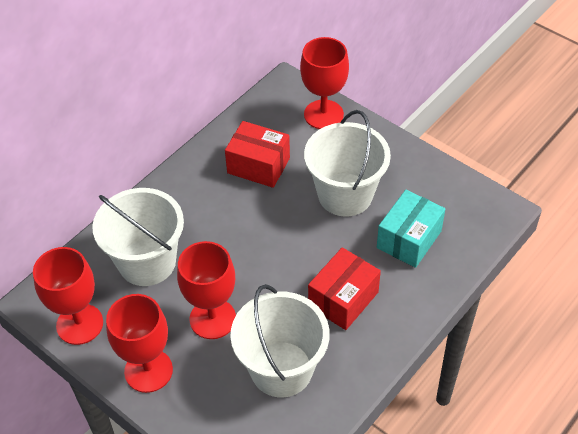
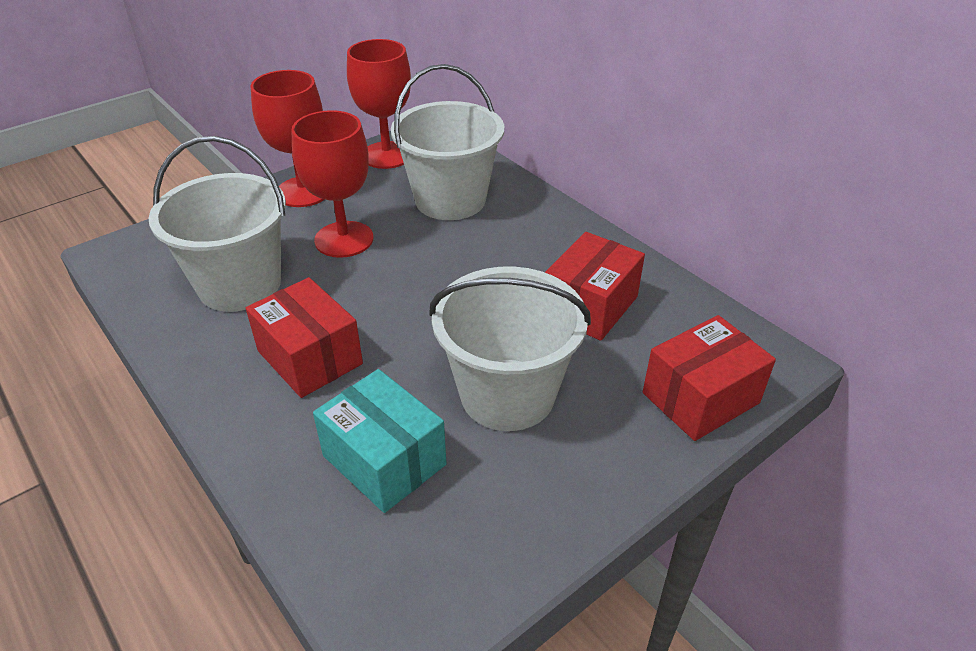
camera: 100 degrees right, 10 degrees down
red goblet [300,37,349,129] -> red box [643,315,776,441]

